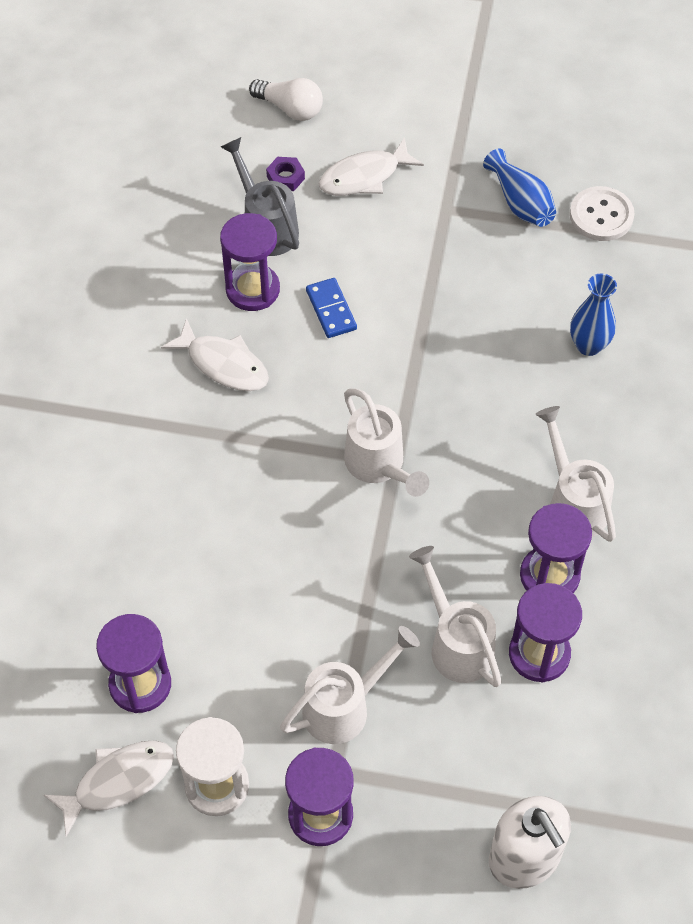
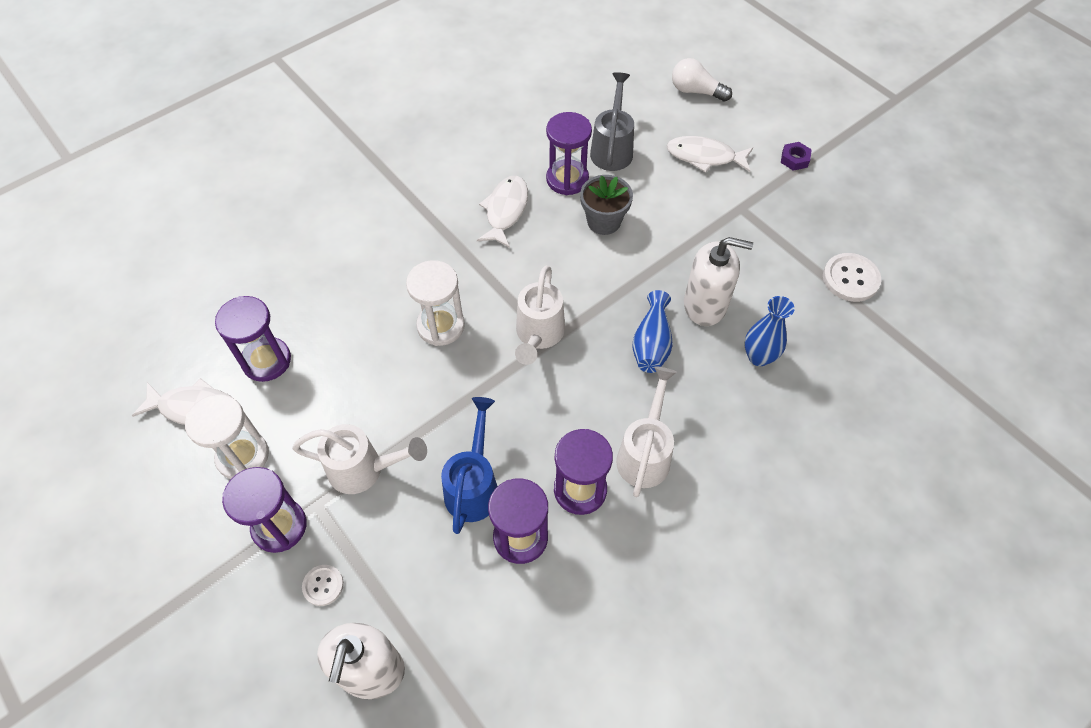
camera: 40 degrees right, 0 degrees up
white fish [161,318,269,391] -> white fish turned 150 degrees counterclockwise [477,176,528,248]
white light bulb [249,78,323,121] -> white light bulb turned 135 degrees clockwise [672,58,732,102]
purple nut [266,157,305,191] -> purple nut moved to [781,142,812,171]
blue domino [306,278,357,338] -> grey flower pot [580,175,633,235]
white watering can [409,546,502,687] -> blue watering can [441,397,498,534]
blue vase [483,149,556,227] -> blue vase moved to [633,290,673,373]
none -> white button [302,565,344,606]
none -> white hourglass [406,260,465,346]
none -> white soap dispenser [684,237,753,326]

